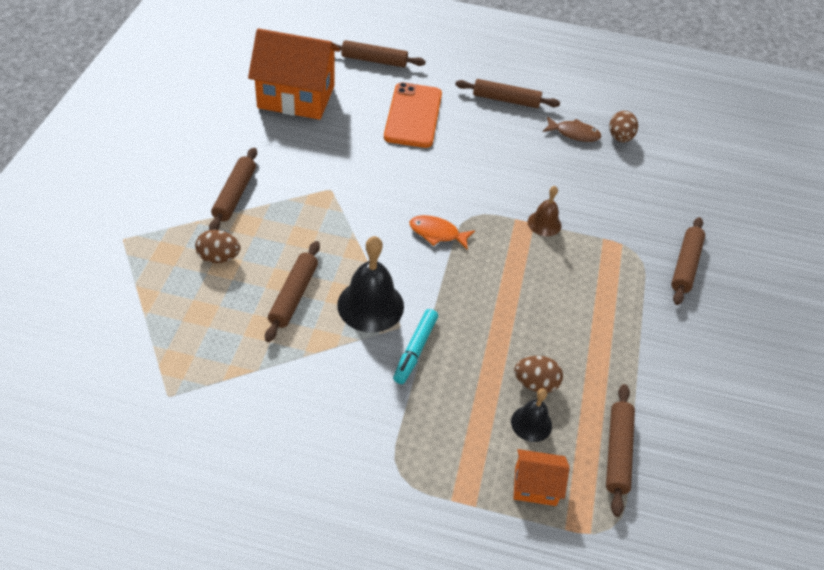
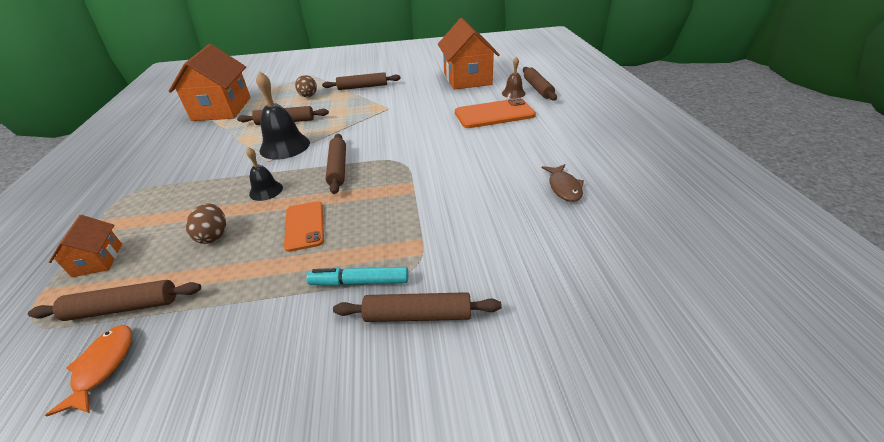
camera: 75 degrees right, 10 degrees down
turquoise marker [393,309,438,384] -> turquoise marker moved to [307,267,408,286]
orange fish [409,215,475,250] -> orange fish moved to [45,325,132,416]
brown rolling pin [455,79,560,108] -> brown rolling pin moved to [326,134,346,194]
black bell [511,389,552,442] -> black bell moved to [246,147,283,201]
brown bell [528,186,562,236] -> brown bell moved to [502,57,526,98]
brown egg [609,111,638,142] -> none
none -> orange house [169,44,251,121]
none -> orange phone [284,201,324,252]

